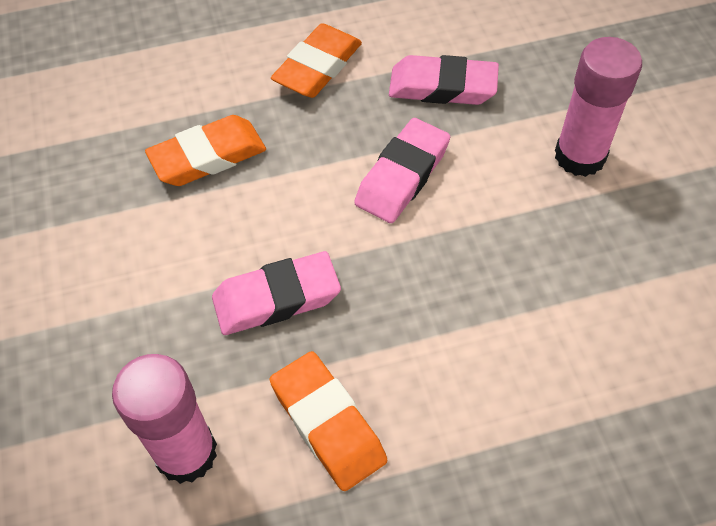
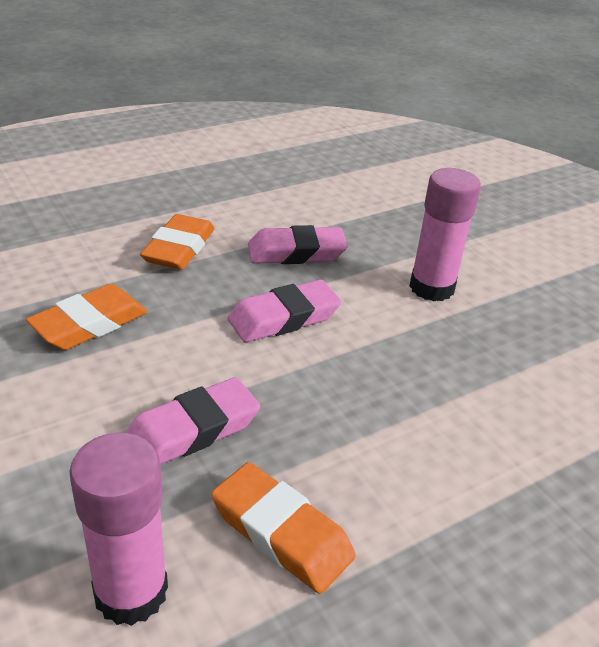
camera: 20 degrees left, 20 degrees down
pink eraser [354,118,450,223] -> pink eraser turned 45 degrees clockwise [228,280,341,342]

